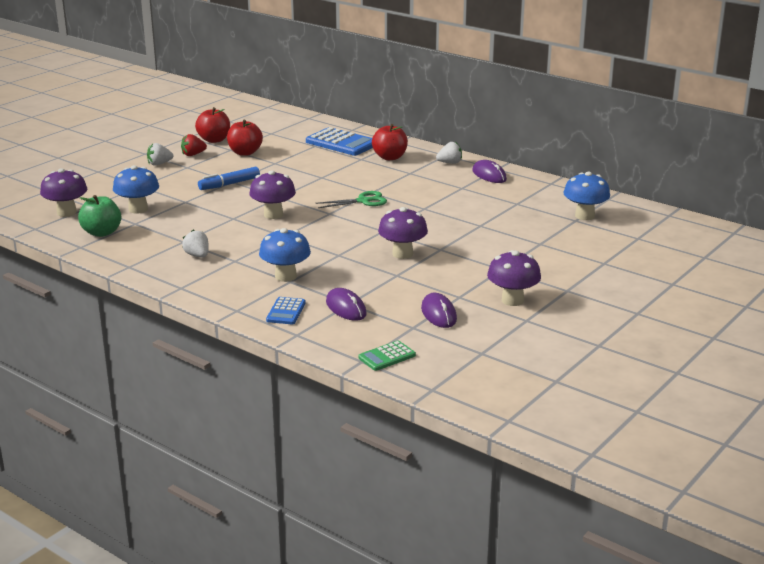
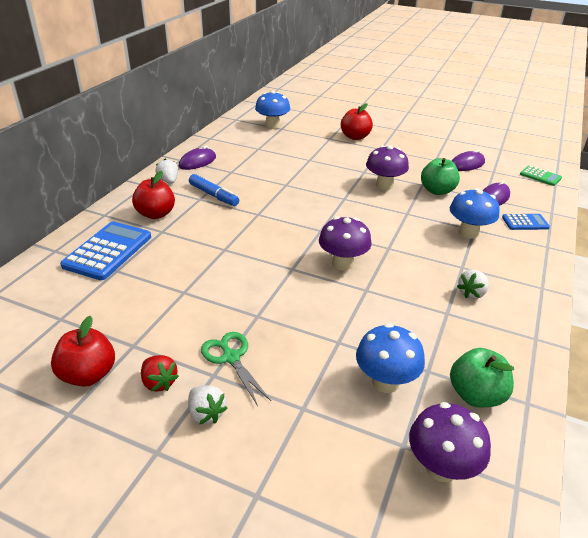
camera: 105 degrees left, 10 degrees up
blue marker [198,167,260,190] -> blue marker moved to [189,174,239,206]
red apple [227,120,263,156] -> red apple moved to [341,103,373,140]
green scissors [315,191,387,208] -> green scissors moved to [201,332,271,406]
purple mushroom [487,250,541,306] -> none
none -> green apple [421,158,460,195]

